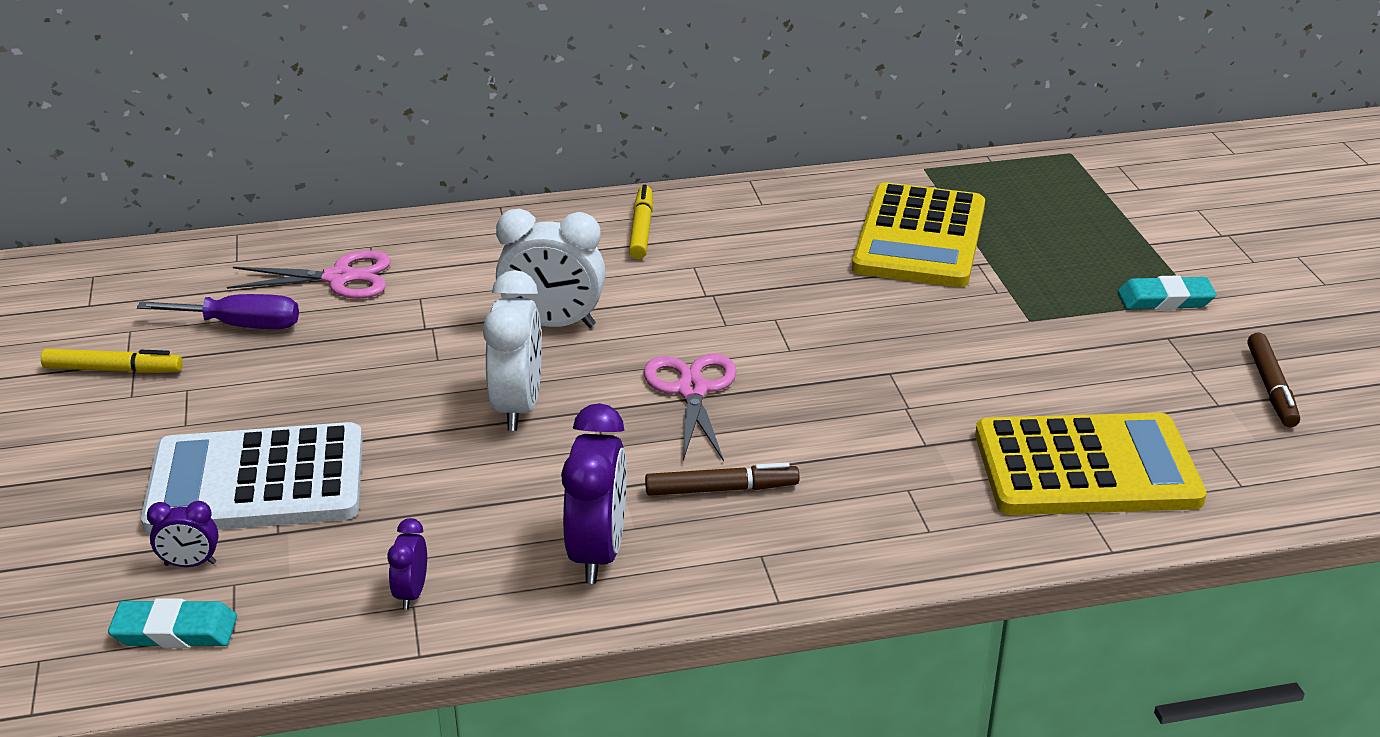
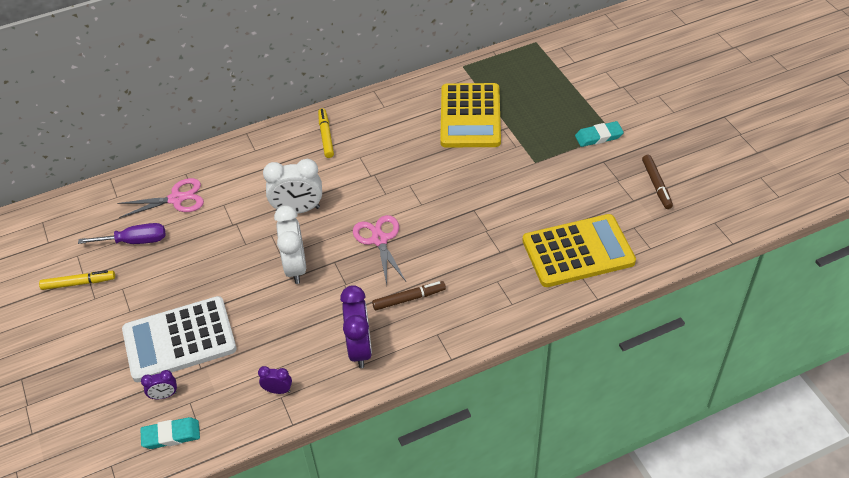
camera: 10 degrees left, 15 degrees up
purple clock [387,518,427,610] -> purple clock turned 105 degrees clockwise [258,366,292,394]

